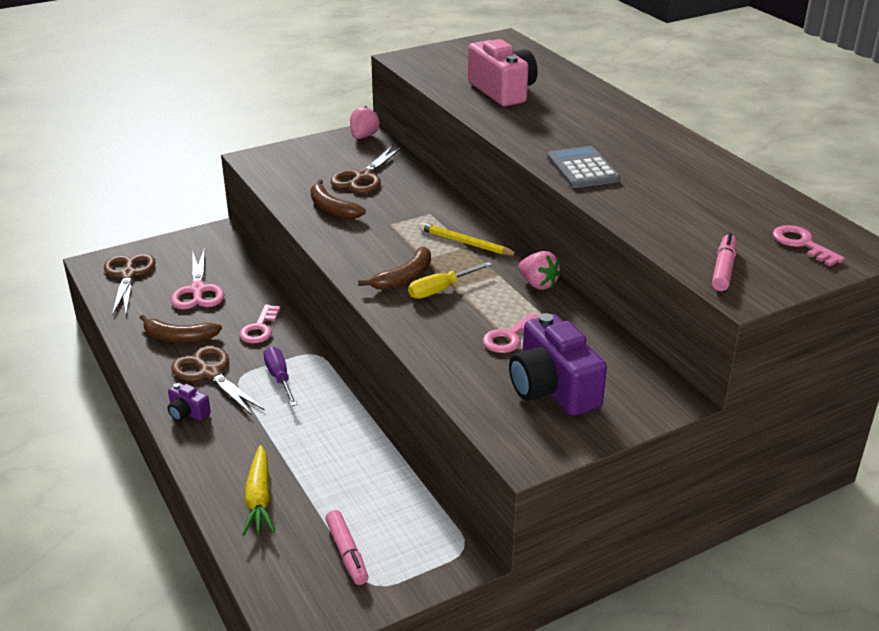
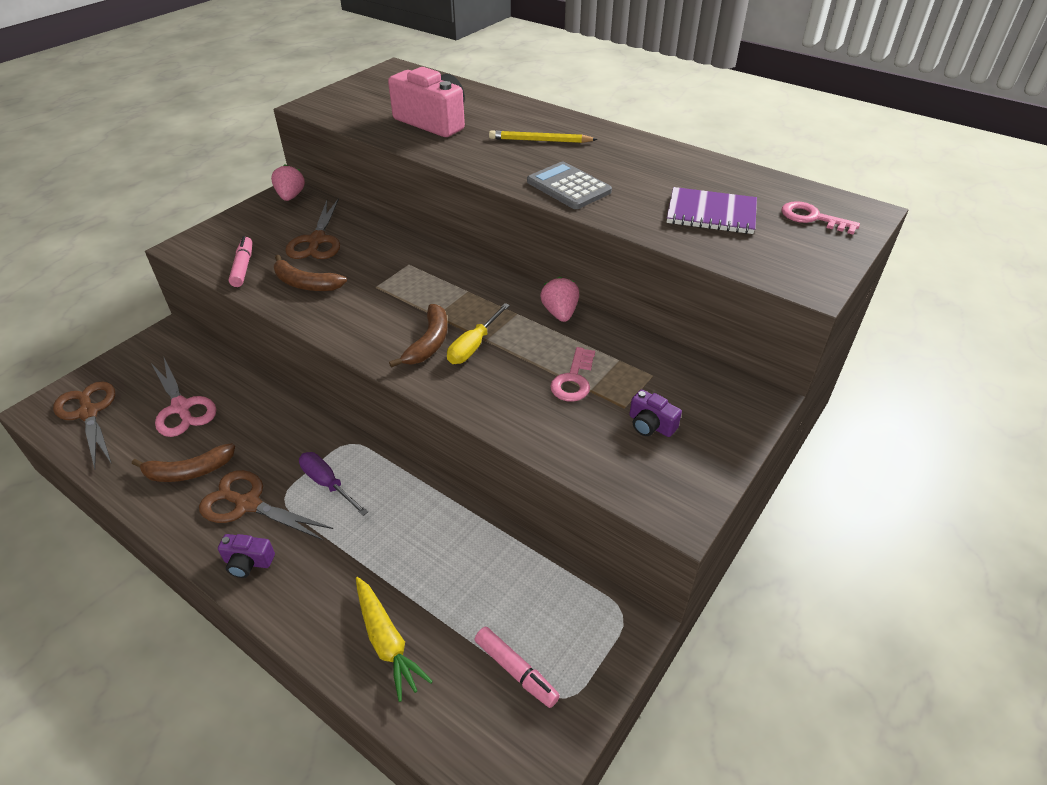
camera: 25 degrees left, 10 degrees up
pink key [239,304,281,343] -> none
yellow pencil [419,222,518,256] -> yellow pencil moved to [489,130,598,143]
purple camera [509,313,607,416] -> purple camera [629,390,682,437], size x0.47
pink strawberry [519,251,561,290] -> pink strawberry turned 120 degrees counterclockwise [540,277,579,322]
pink marker [712,233,736,291] -> pink marker moved to [228,236,253,287]
none -> purple notebook [667,187,757,234]

